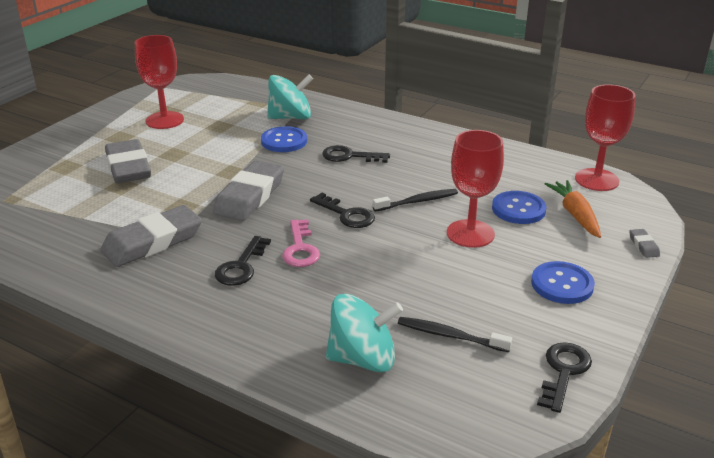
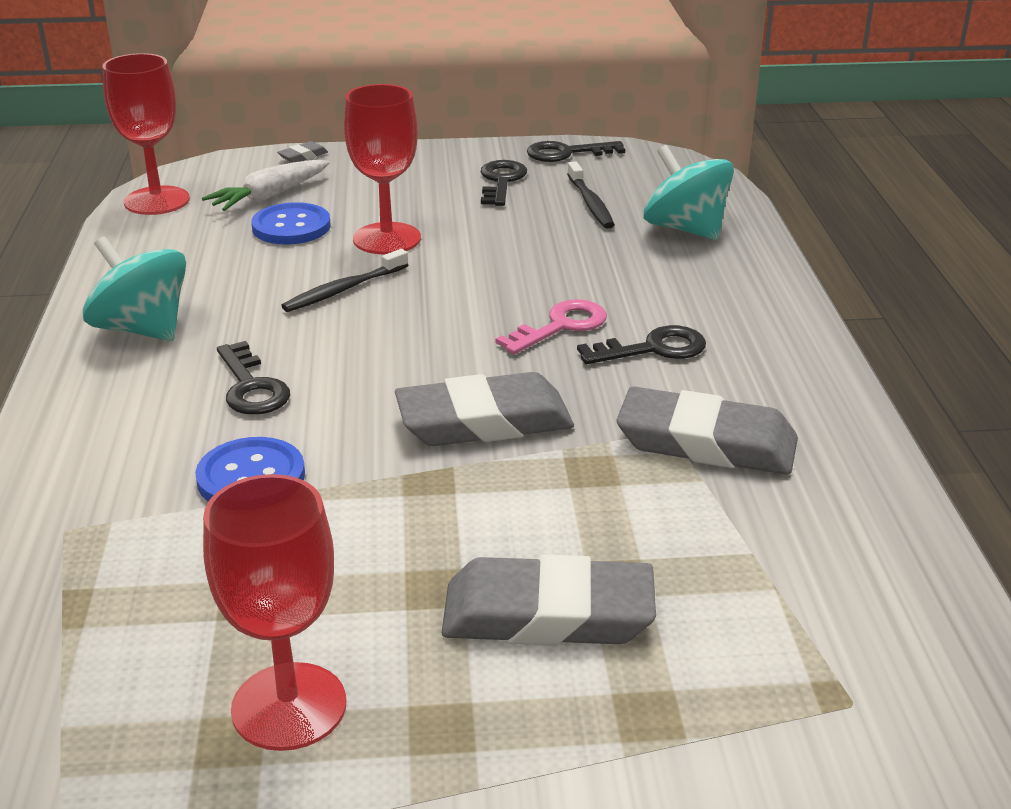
camera: 125 degrees left, 0 degrees up
grey eraser [105,139,151,183] -> grey eraser turned 60 degrees clockwise [442,555,656,645]
turquoise spinning top [267,75,313,119] -> turquoise spinning top moved to [83,236,186,341]
black key [310,193,375,228] -> black key moved to [481,160,527,206]
black toothbrush [373,189,458,212] -> black toothbrush turned 75 degrees counterclockwise [281,249,408,312]
blue button [531,261,595,304] -> none
orange carrot [544,180,601,238] -> white carrot [202,160,330,211]

